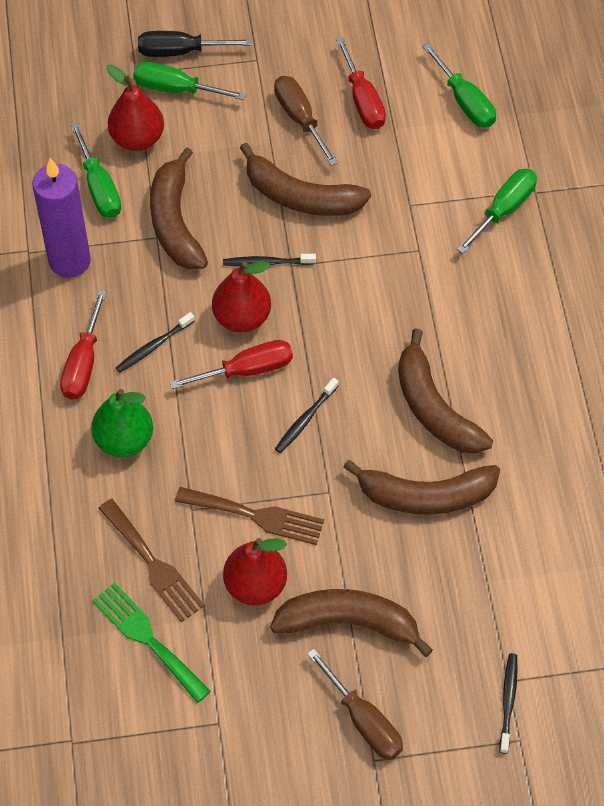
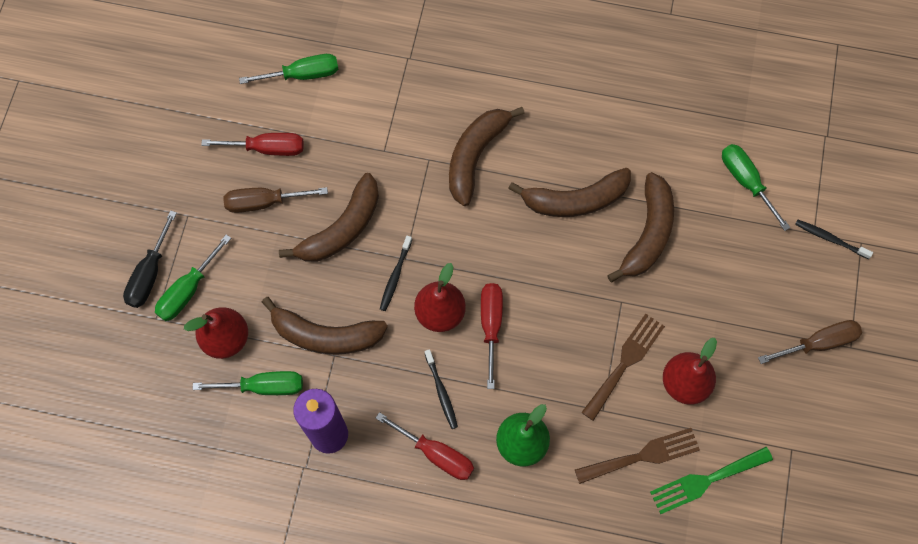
camera: 70 degrees left, 10 degrees up
brown banana [270,589,433,657] -> brown banana moved to [449,107,525,206]
black toothbrush [275,378,339,453] -> none
green screwdriver [457,169,537,254] -> green screwdriver moved to [722,144,791,231]

